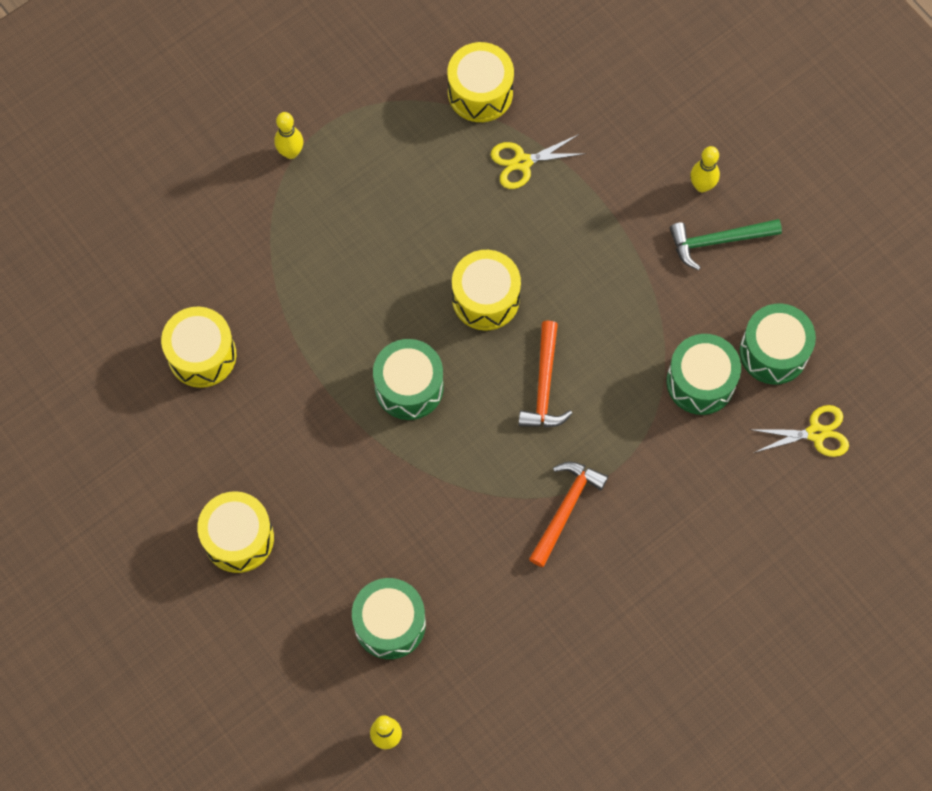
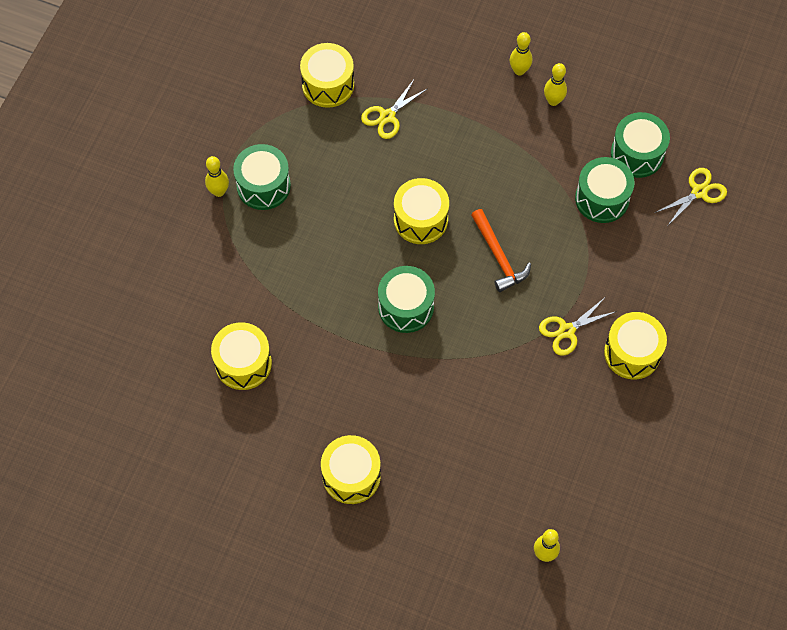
camera: 30 degrees left, 5 degrees down
green drum [352,578,426,659] -> green drum moved to [233,144,291,210]
orange hammer [529,461,608,567] -> yellow scissors [539,298,617,356]
green hammer [670,219,782,270] -> yellow bowling pin [544,63,567,106]
none -> yellow drum [604,312,667,380]

